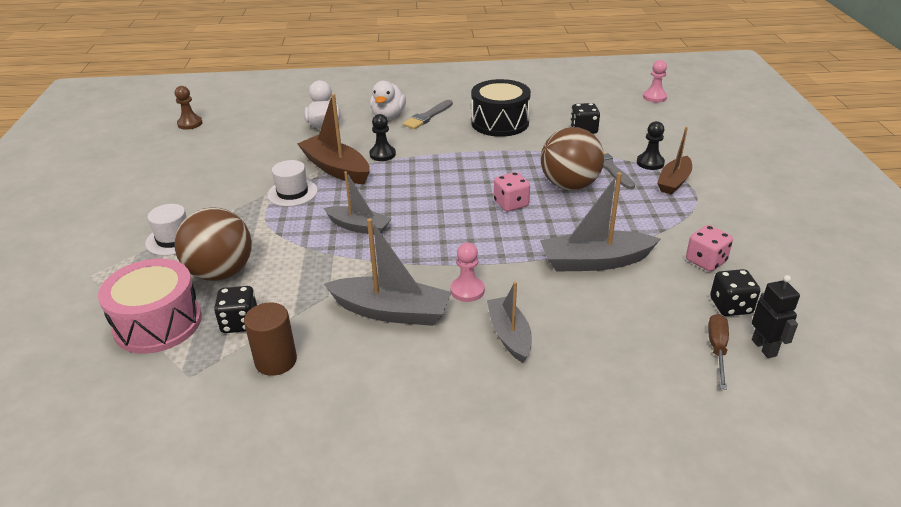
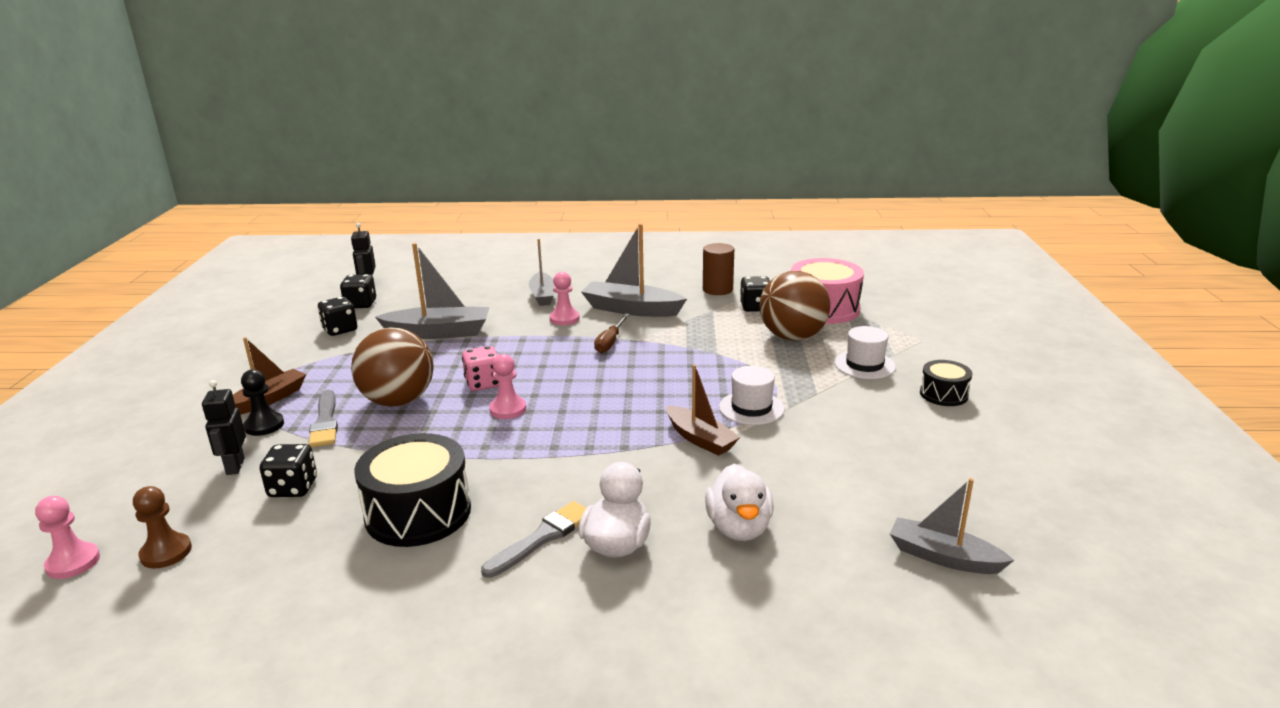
camera: 175 degrees left, 10 degrees down
brown pawn [175,86,203,130] -> brown pawn moved to [133,486,192,568]
brown boat [297,94,370,184] -> brown boat [666,364,740,456], size x0.66
grey boat [324,171,392,235] -> grey boat moved to [890,478,1014,574]
black pawn [369,114,396,161] -> none
pink dice [686,225,733,271] -> black dice [318,297,357,336]
brown screwdriver [708,314,729,390] -> brown screwdriver moved to [594,314,630,353]
none -> black robot [202,380,246,475]
none -> pink pawn [489,354,526,419]
none -> black drum [920,360,972,406]

